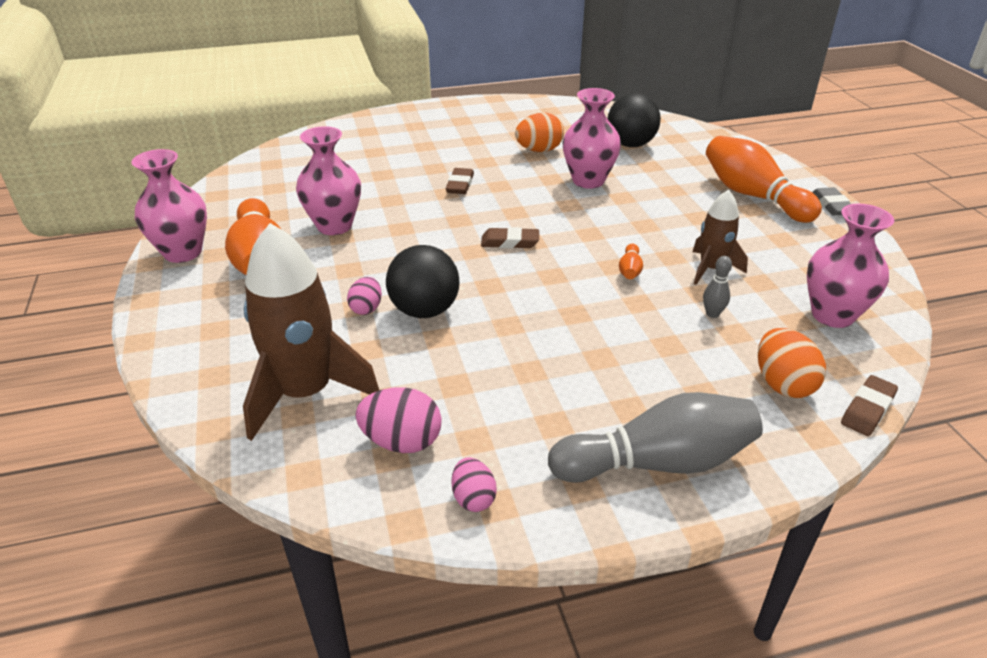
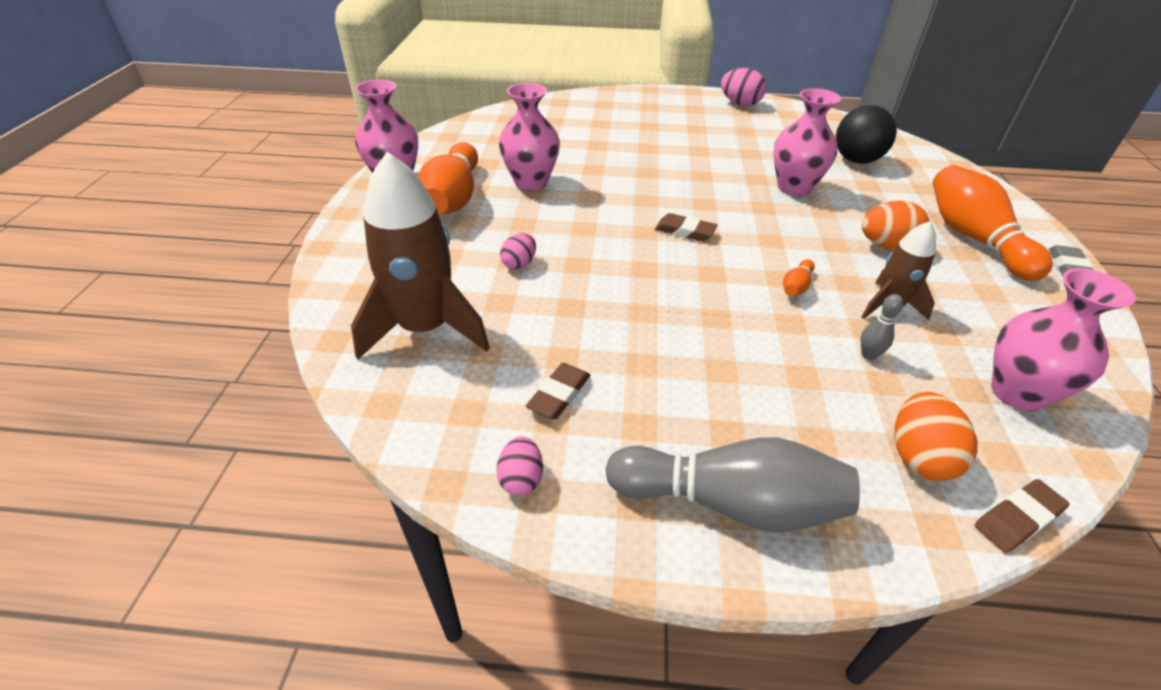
camera: 20 degrees right, 5 degrees up
pink egg [355,387,442,453] -> pink egg moved to [721,68,766,106]
black ball [386,245,460,318] -> none
brown eraser [446,168,474,194] -> brown eraser moved to [526,363,590,420]
orange egg [515,113,564,152] -> orange egg moved to [862,200,930,250]

